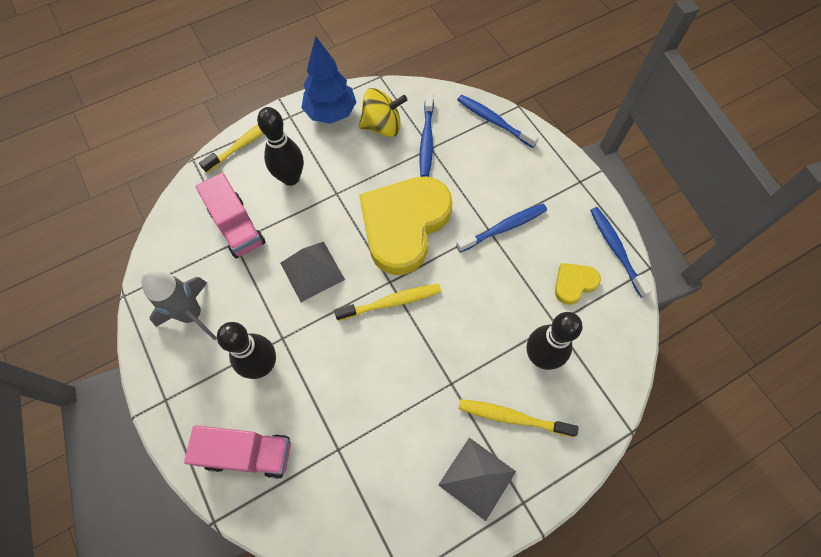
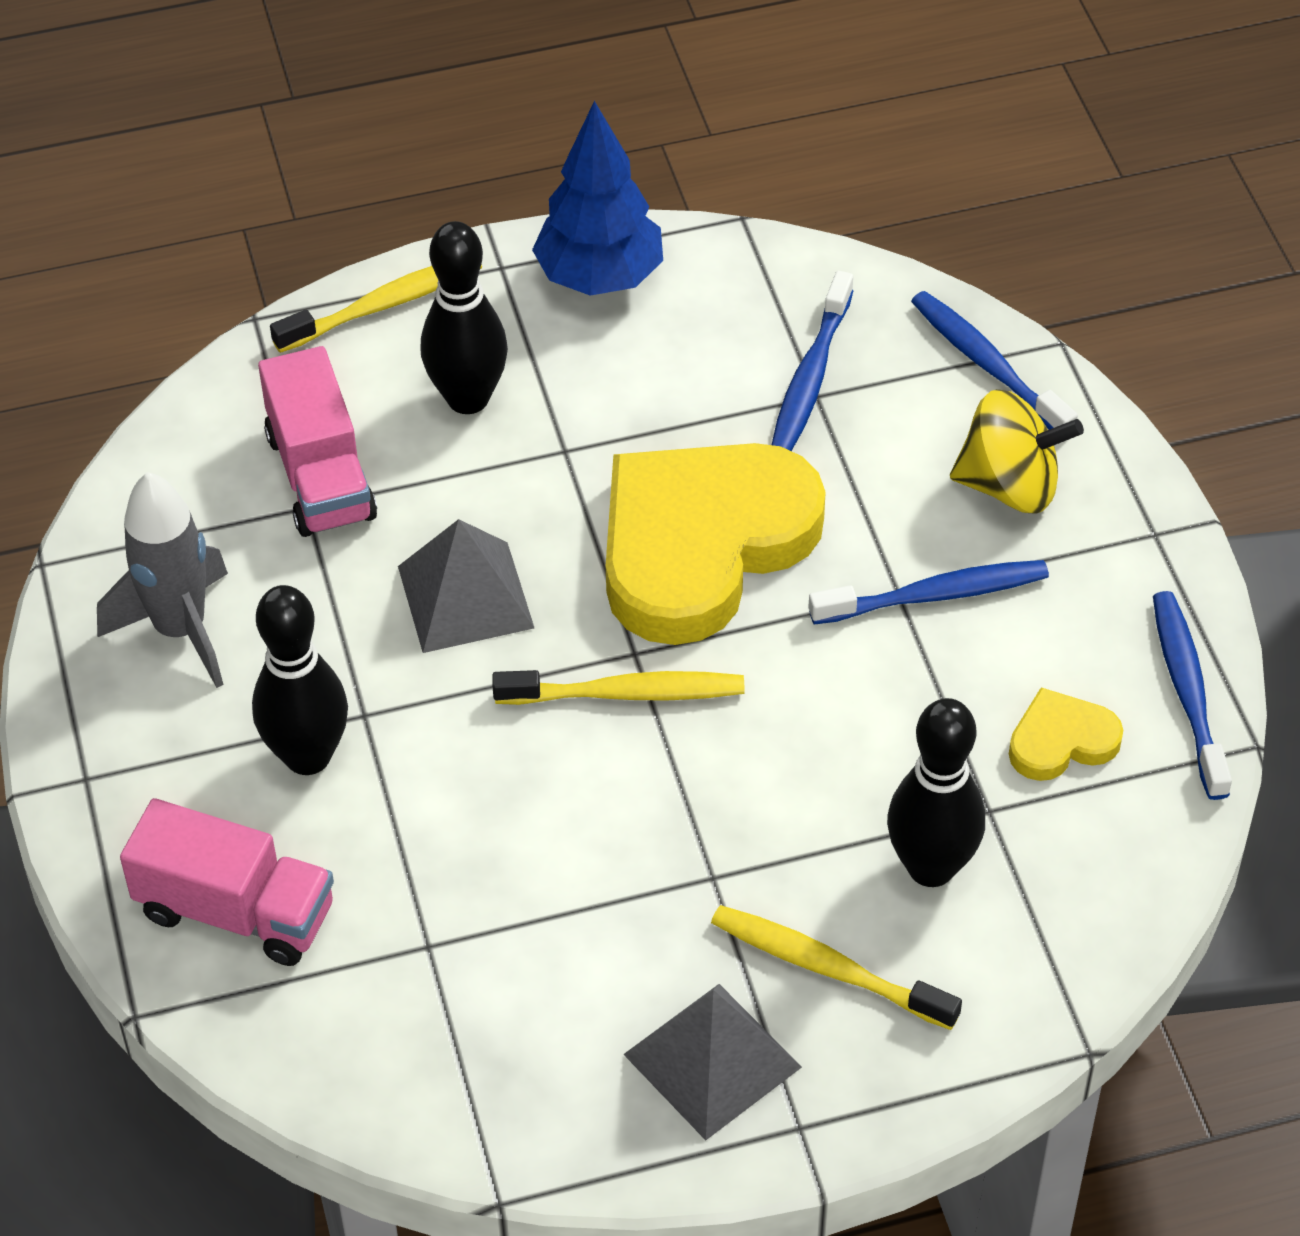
camera: 15 degrees right, 15 degrees down
yellow spinning top [359,88,407,137] -> yellow spinning top moved to [950,389,1084,513]

